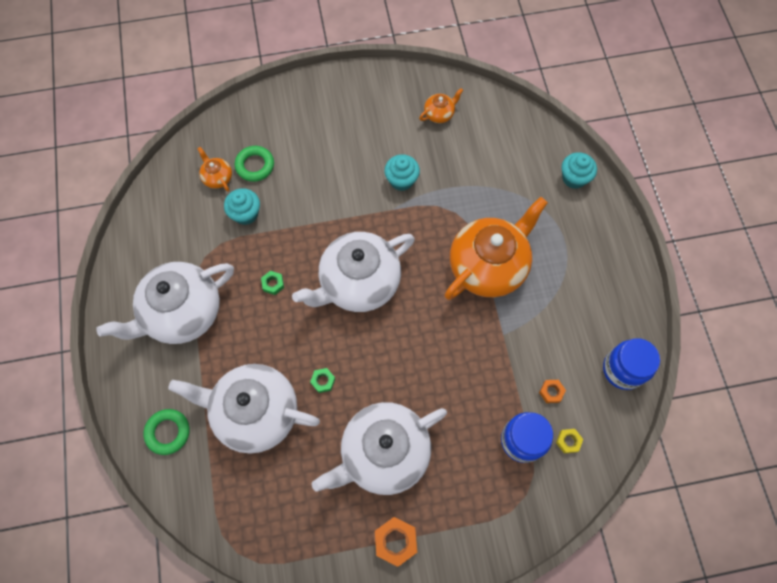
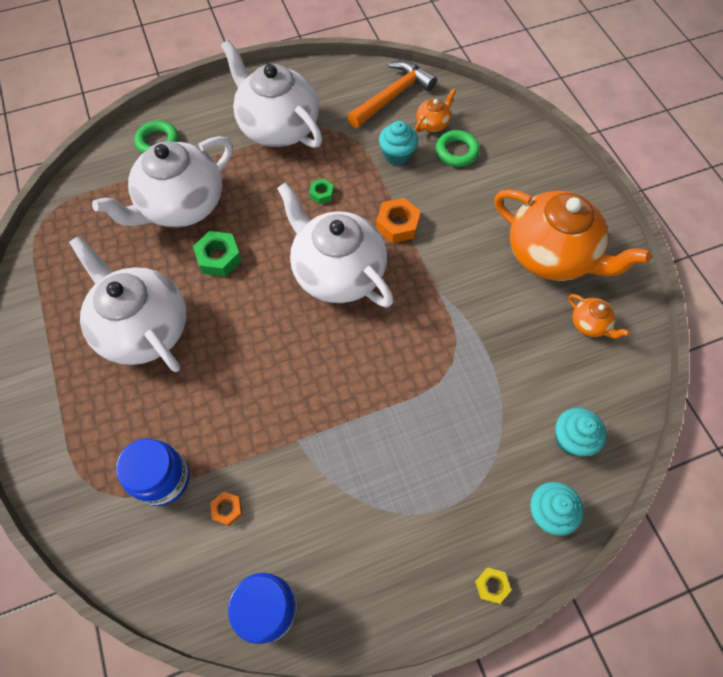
camera: 80 degrees right, 5 degrees down
white teapot [168,364,320,454] -> white teapot turned 135 degrees counterclockwise [92,136,233,228]
green nut [310,368,335,393] -> green nut [193,231,242,277], size x1.72
orange nut [375,517,417,567] -> orange nut moved to [376,198,421,243]
turquoise cupcake [384,155,420,191] -> turquoise cupcake moved to [555,408,606,456]
orange teapot [445,197,548,300] -> orange teapot moved to [494,189,651,281]
yellow nut [556,429,583,453] -> yellow nut moved to [475,568,511,604]
none -> orange hammer [347,61,437,128]

